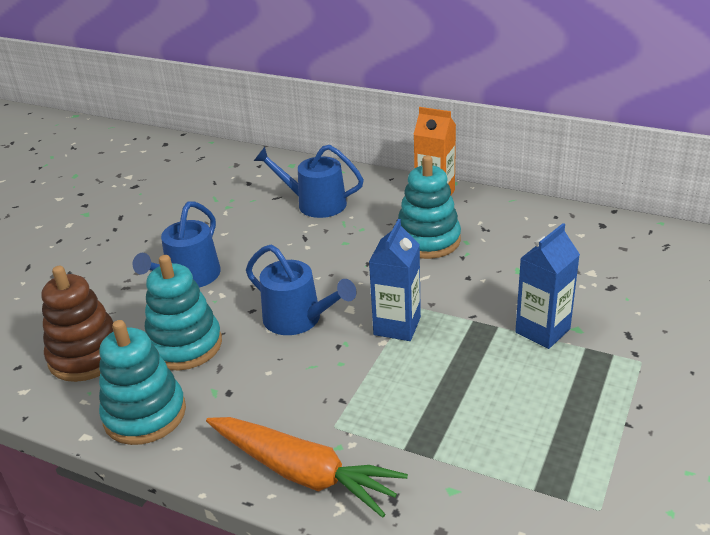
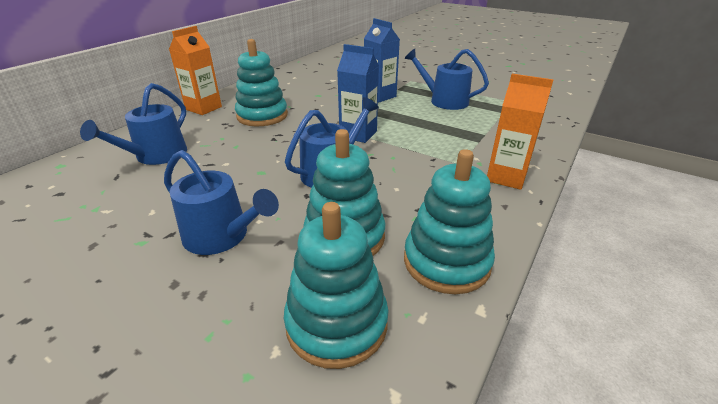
camera: 85 degrees left, 0 degrees up
brown stacking toy [41,266,114,382] -> turquoise stacking toy [284,202,389,369]
orange carrot [206,417,408,518] -> orange carton [487,74,554,190]
none -> blue watering can [404,49,489,110]

